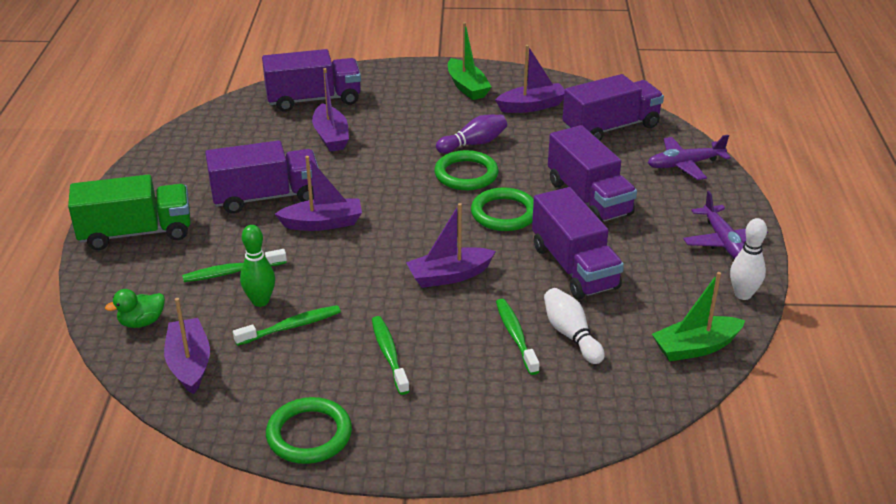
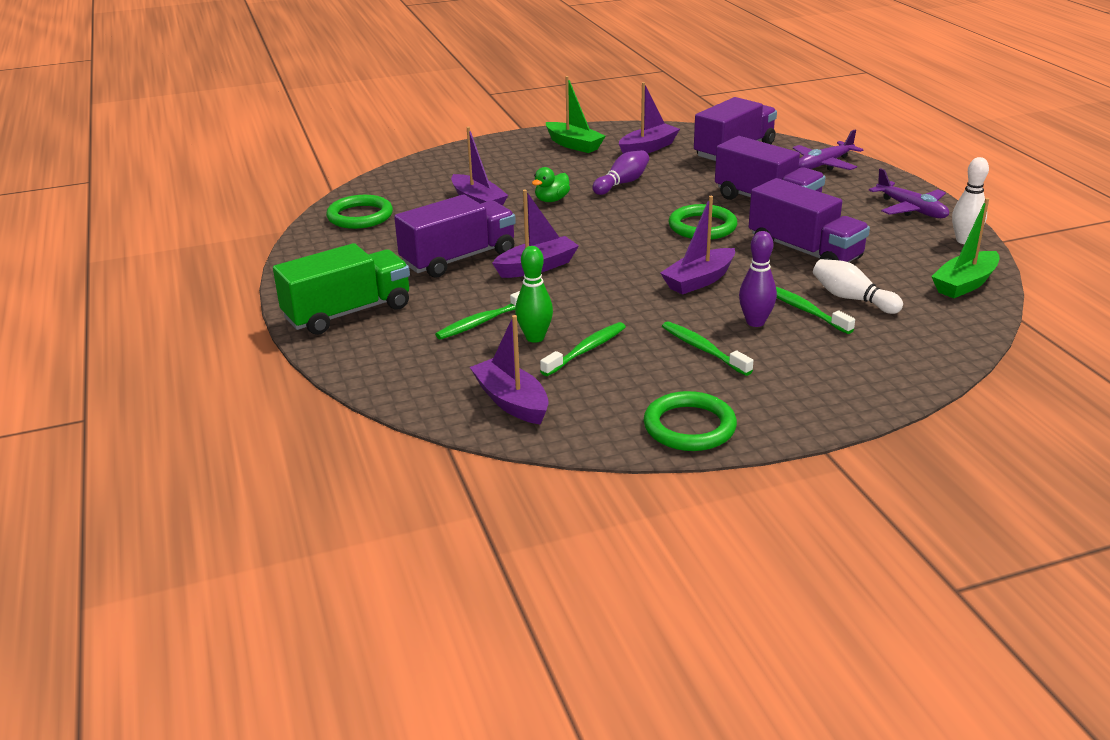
camera: 20 degrees left, 5 degrees down
green duck [105,289,165,328] -> green duck moved to [532,167,570,202]
purple truck [262,49,361,112] -> none
green ring [434,150,499,190] -> green ring moved to [326,195,393,229]
none -> purple bowling pin [739,231,777,327]

